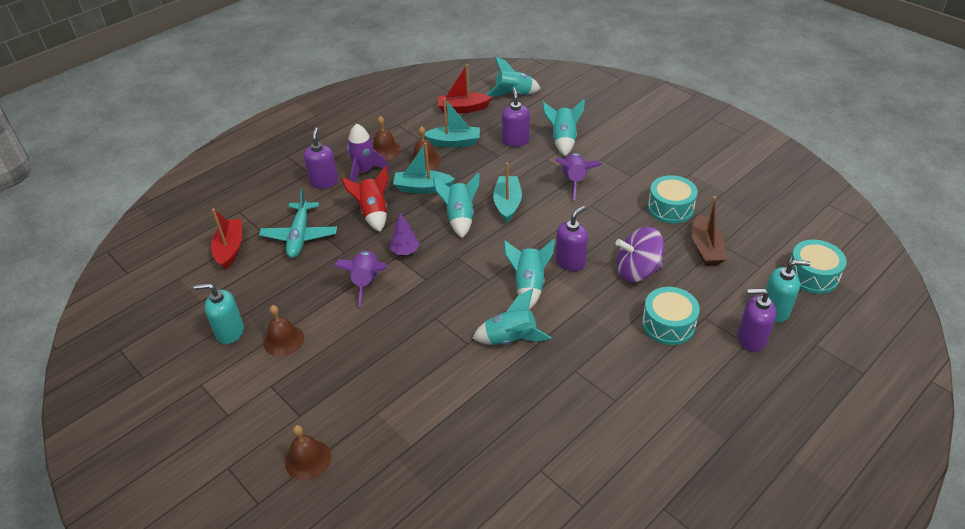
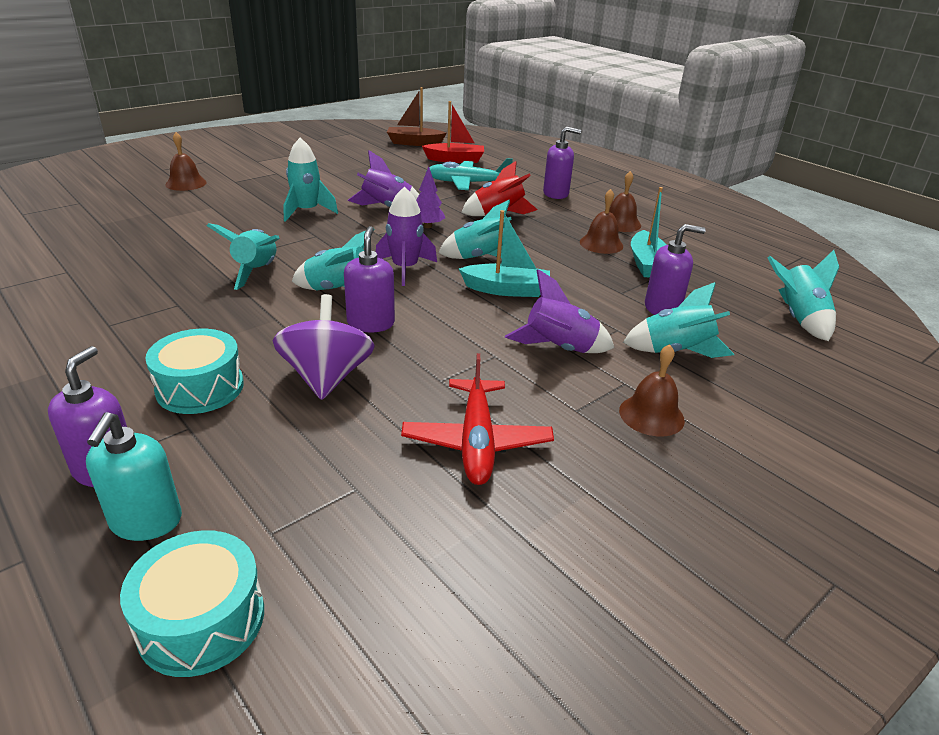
camera: 90 degrees right, 10 degrees down
turquoise soap dispenser [194,283,244,344] -> none
brown bell [264,305,304,357] -> brown bell moved to [619,344,685,437]
purple rocket [347,123,389,182] -> purple rocket moved to [376,186,437,286]
turquoise boat [393,143,455,194] -> none
red boat [437,64,492,113] -> none
purple soap dispenser [556,206,588,271] -> purple soap dispenser turned 135 degrees counterclockwise [344,226,395,332]
turquoise drum [648,175,698,223] -> red plane [401,353,554,485]
brown boat [692,196,726,266] -> brown boat moved to [387,87,446,146]
none -> turquoise rocket [284,138,338,222]

